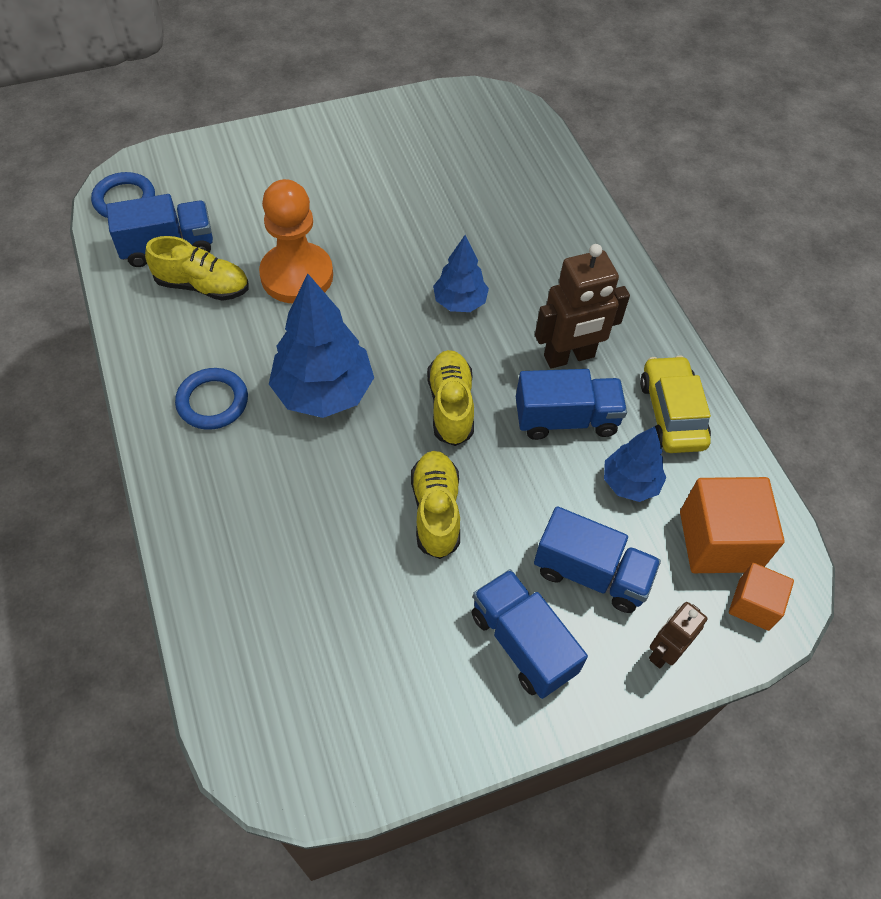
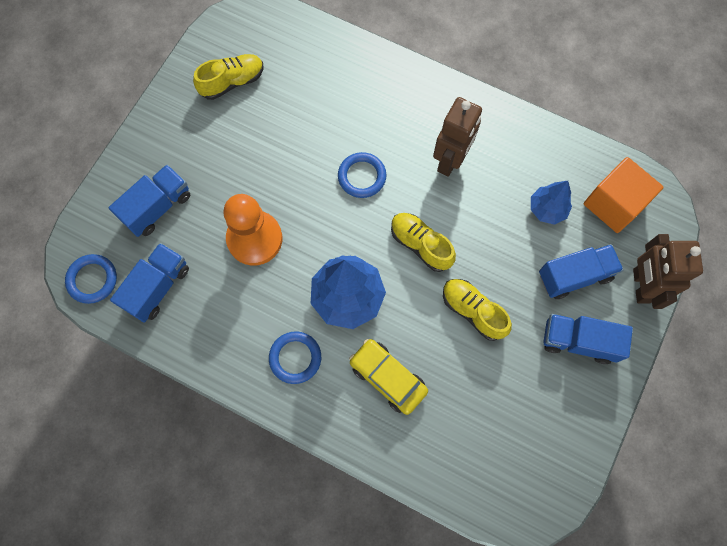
camera: 40 degrees left, 15 degrees up
yellow shoe [145,236,249,301] -> yellow shoe moved to [193,54,264,100]
blue tree [433,235,489,312] -> blue ring [338,152,386,198]
blue truck [516,369,627,440] -> blue truck moved to [109,165,190,237]
yellow car [640,355,711,453] -> yellow car moved to [349,339,428,415]
brown robot [649,602,707,669] -> brown robot [633,234,703,309], size x1.69
orange cube [729,563,794,631] -> none

